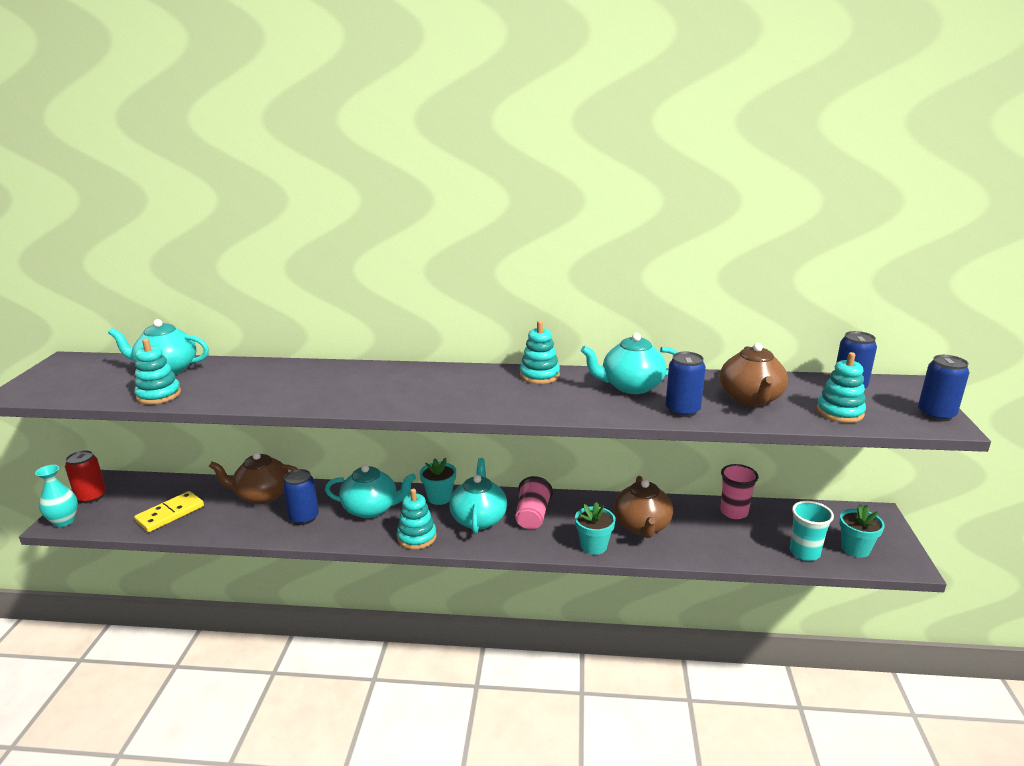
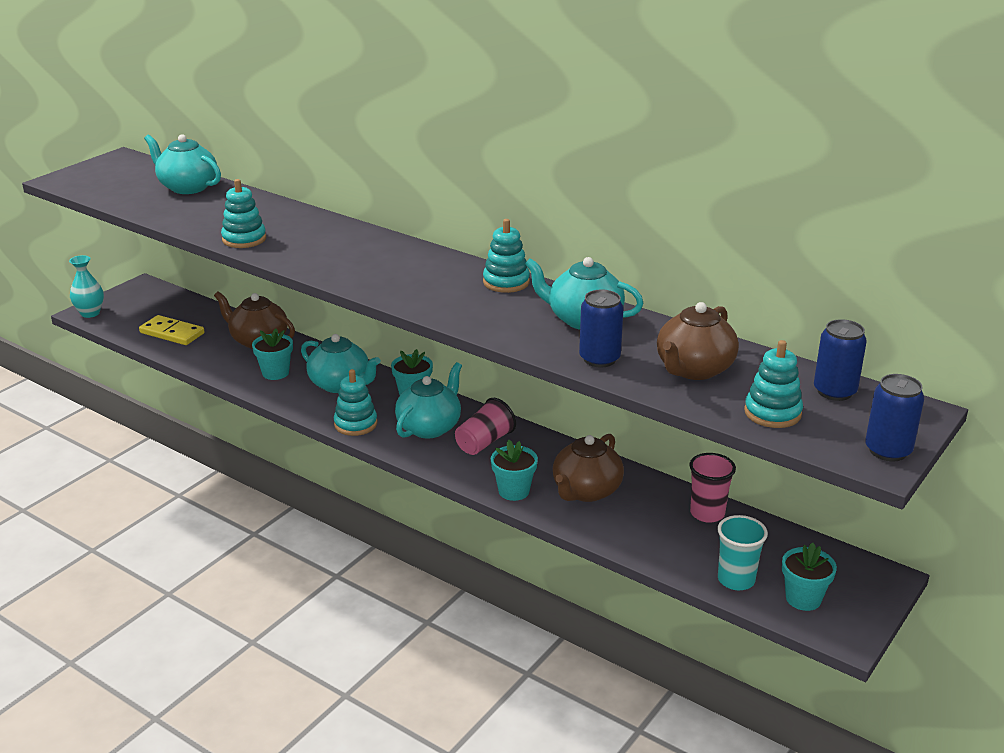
camera: 30 degrees right, 5 degrees up
red can [65,450,106,503] -> none
turquoise stacking toy [134,339,181,405] -> turquoise stacking toy moved to [221,179,266,248]
yellow domino [134,491,204,532] -> yellow domino turned 45 degrees clockwise [139,315,205,345]
blue can [283,469,319,525] -> turquoise flower pot [252,329,293,380]

